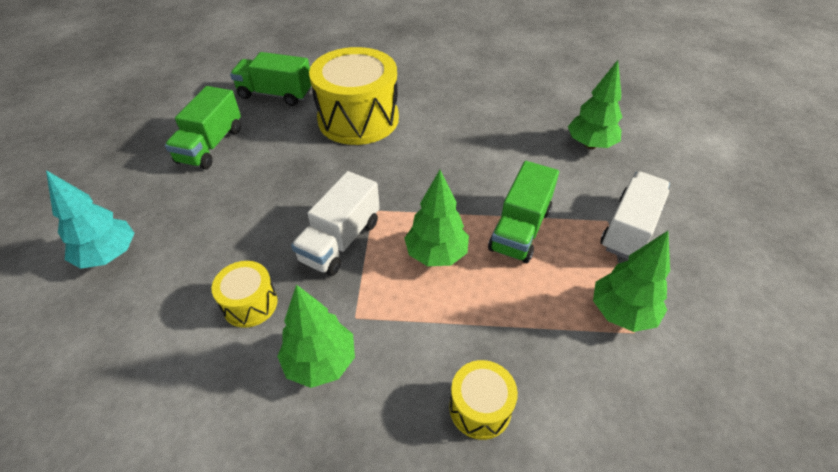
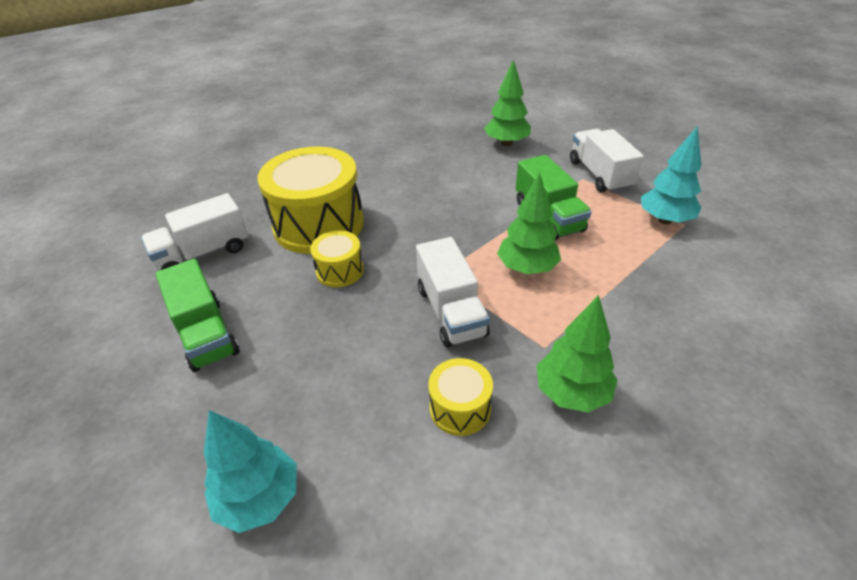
camera: 45 degrees left, 5 degrees down
green truck [230,52,312,106] -> white truck [141,193,248,271]
yellow drum [449,360,518,440] -> yellow drum moved to [310,231,364,287]
green tree [593,231,670,332] -> turquoise tree [641,126,701,224]

